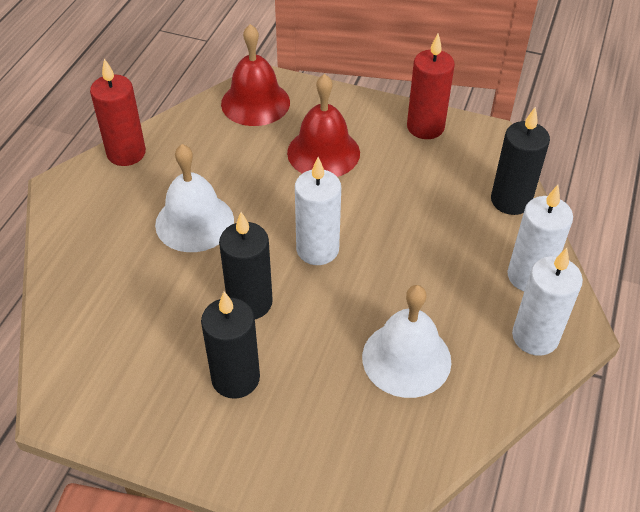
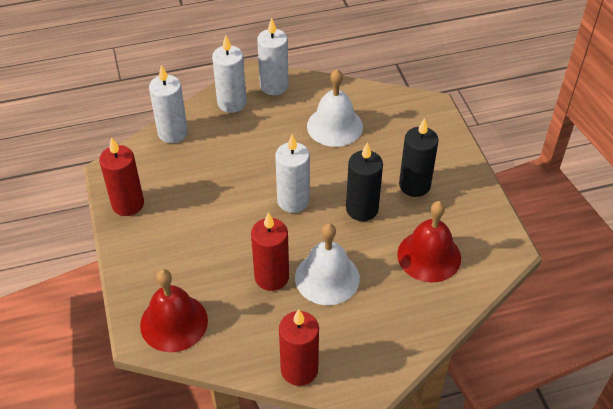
camera: 125 degrees left, 0 degrees up
red bell [287,74,360,177] -> red bell moved to [397,201,461,283]
black candle [491,107,550,215] -> white candle [149,65,188,143]
none -> red candle [251,212,289,291]

